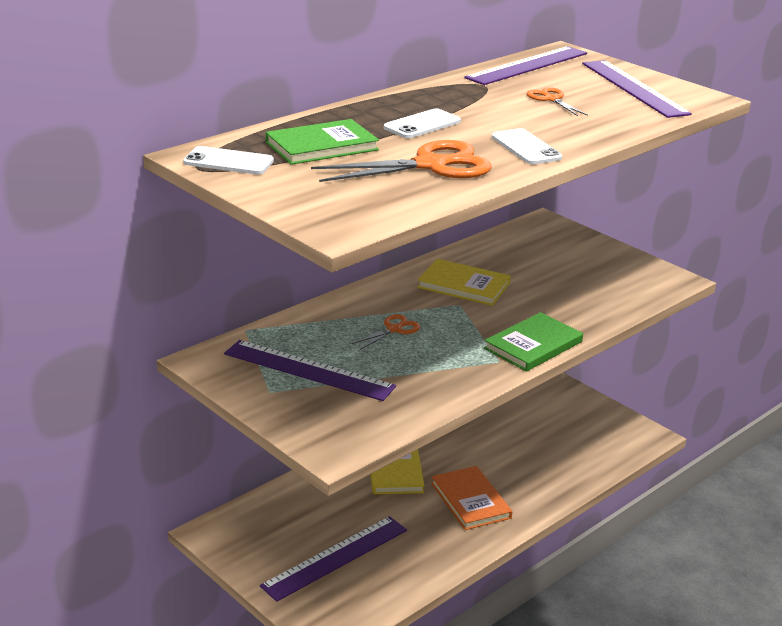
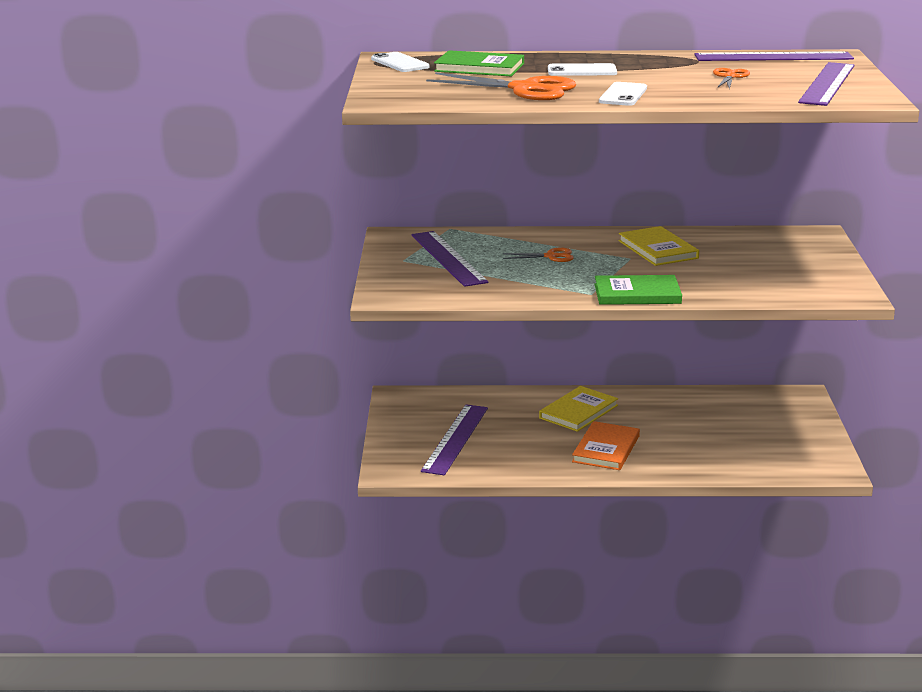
camera: 45 degrees right, 5 degrees down
purple ruler [260,516,407,602] -> purple ruler turned 75 degrees counterclockwise [421,404,488,475]

